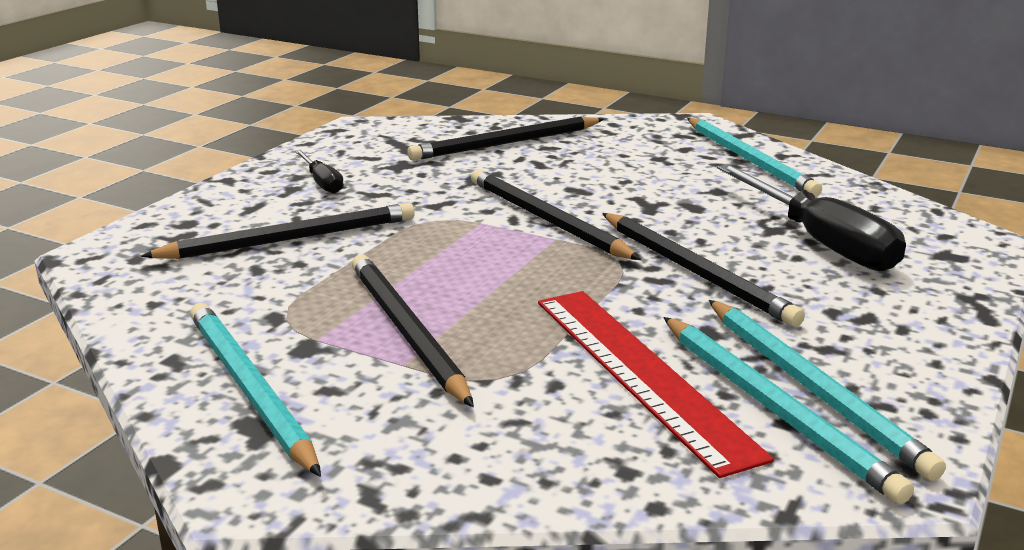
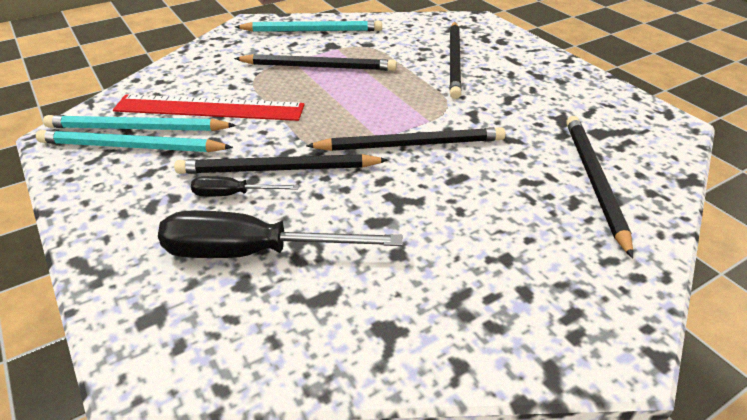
camera: 120 degrees right, 15 degrees up
black screwdriver [294,150,344,194] -> black screwdriver moved to [191,176,299,196]
turquoise pencil [687,118,822,197] -> none

